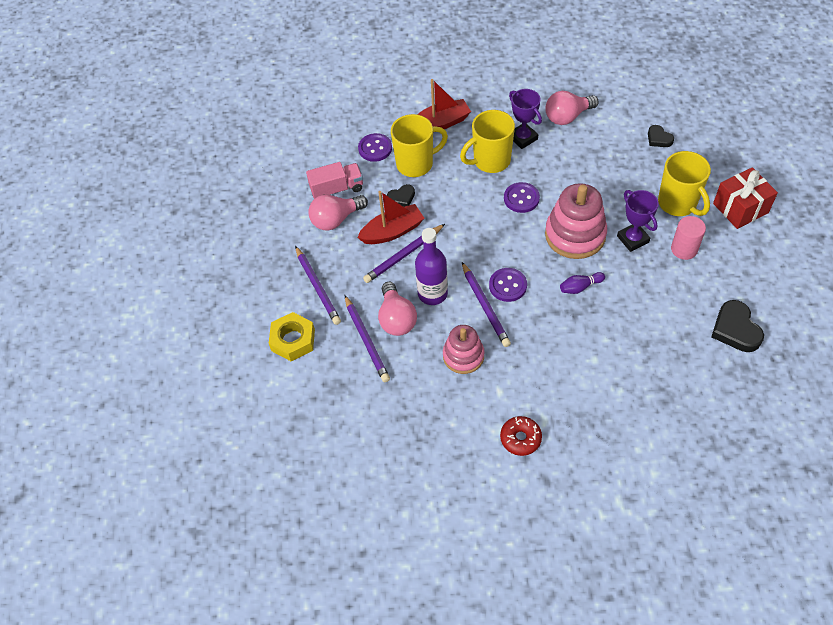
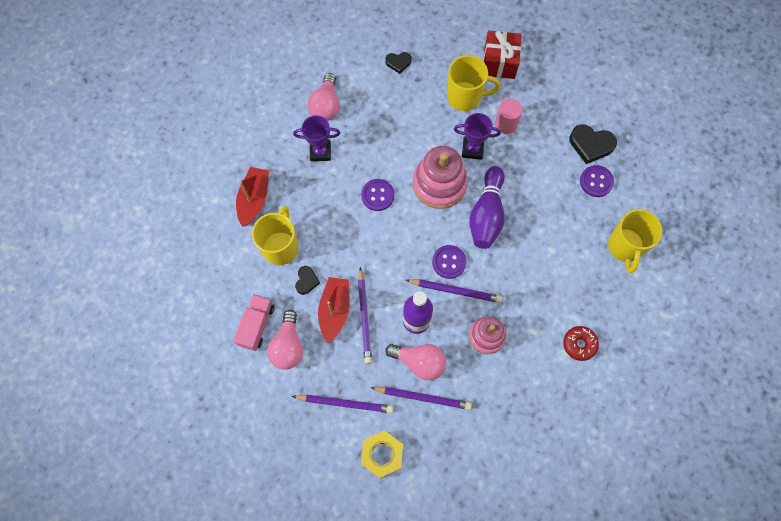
camera: 60 degrees left, 15 degrees up
purple button [358,133,392,162] -> purple button moved to [580,165,614,197]
yellow mug [460,110,515,173] -> yellow mug moved to [608,209,663,273]
purple bowling pin [560,272,605,294] -> purple bowling pin [469,166,505,249], size x2.10

